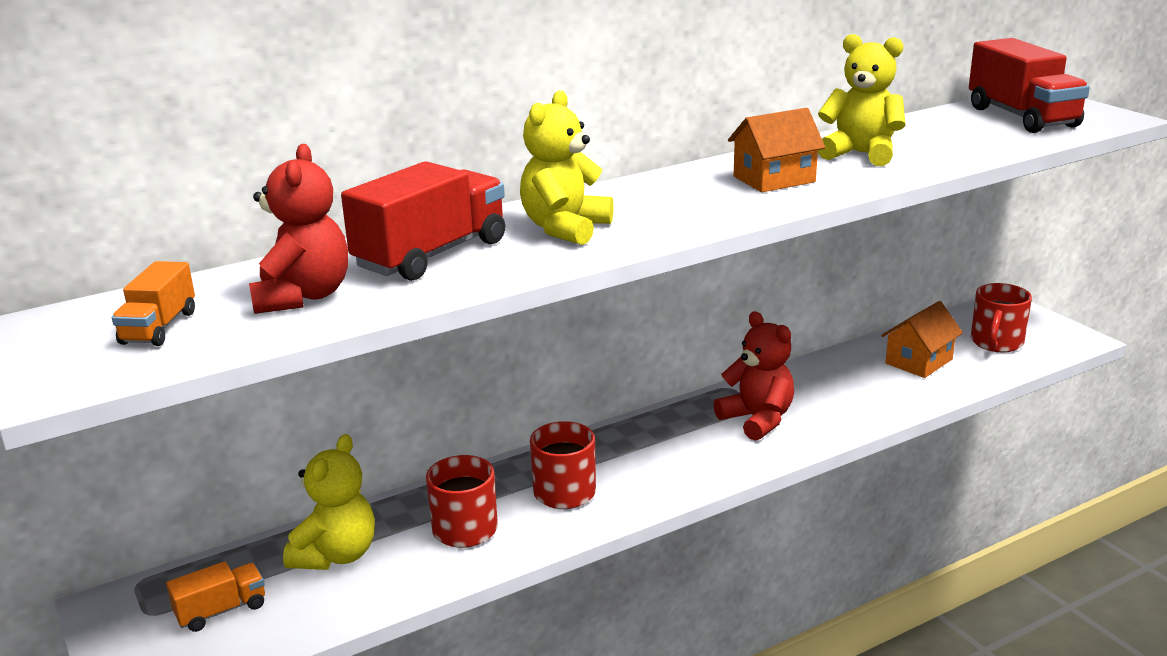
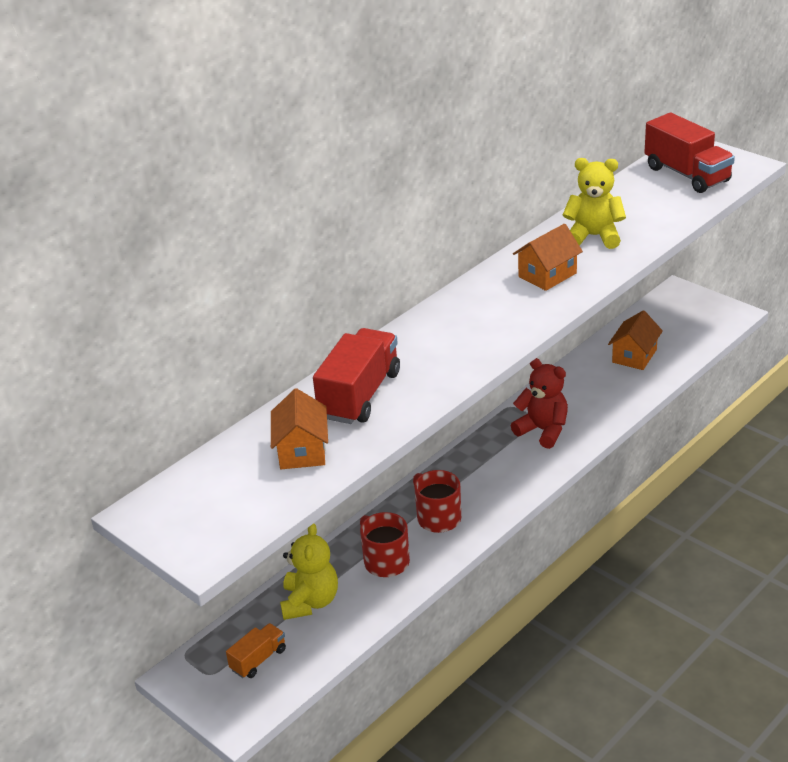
camera: 15 degrees left, 10 degrees up
orange truck [112,261,195,346] -> none
red teddy bear [249,144,348,314] -> orange house [271,388,328,469]
yellow teddy bear [520,90,614,245] -> none
red mug [971,283,1032,352] -> none

